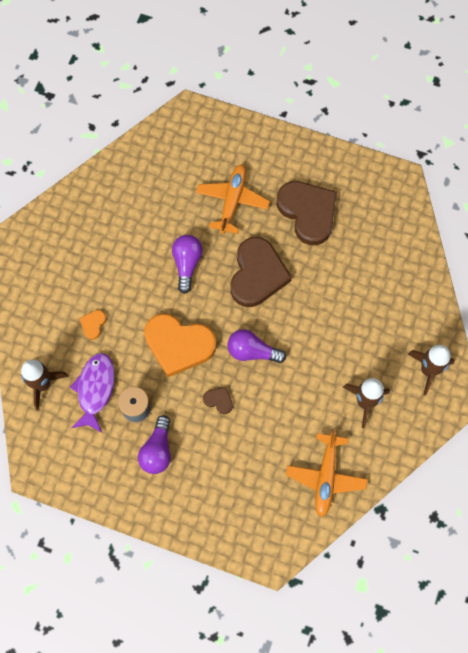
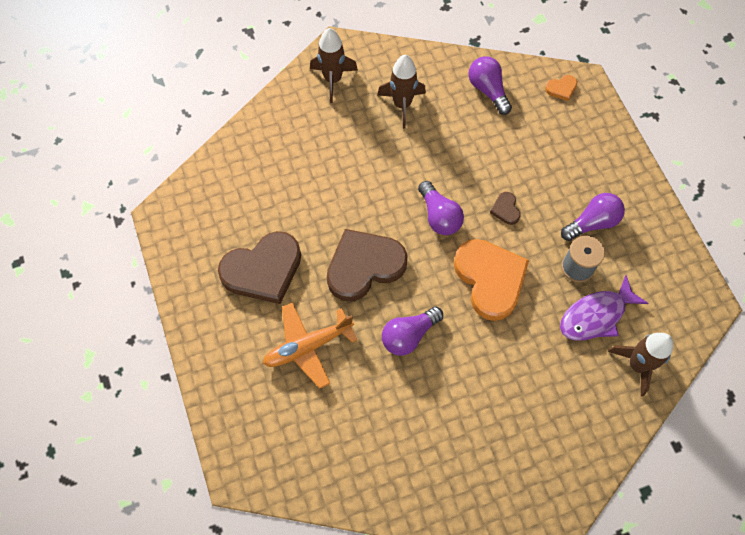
camera: 130 degrees left, 5 degrees down
orange heart [79,310,106,340] -> orange heart moved to [545,75,577,101]
brown heart [276,181,337,245] -> brown heart turned 135 degrees counterclockwise [218,231,301,304]
orange plane [286,429,368,517] -> purple light bulb [468,56,512,115]

